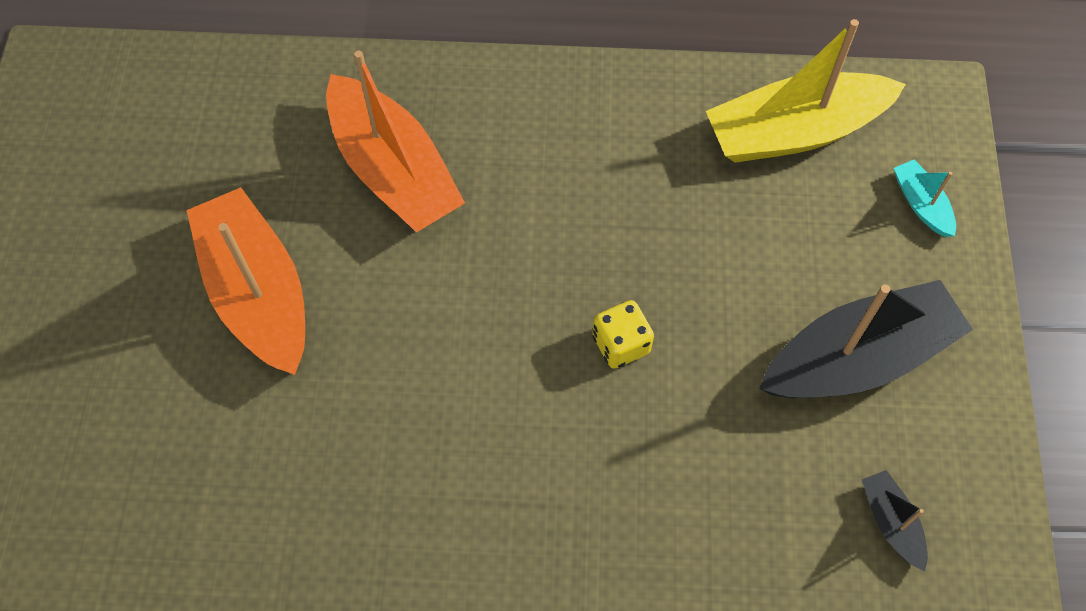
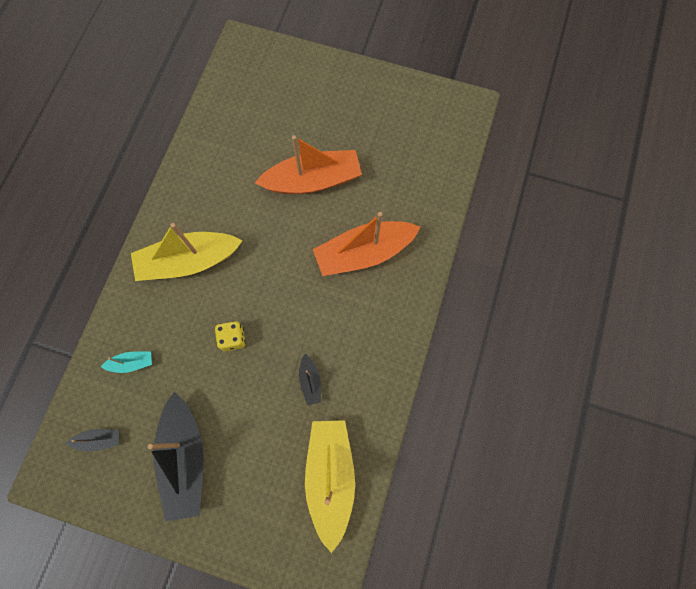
camera: 105 degrees right, 10 degrees up
turquoise boat [894,159,956,237] -> turquoise boat moved to [101,351,152,373]
none -> yellow boat [131,223,242,281]
none -> black boat [299,354,321,405]

